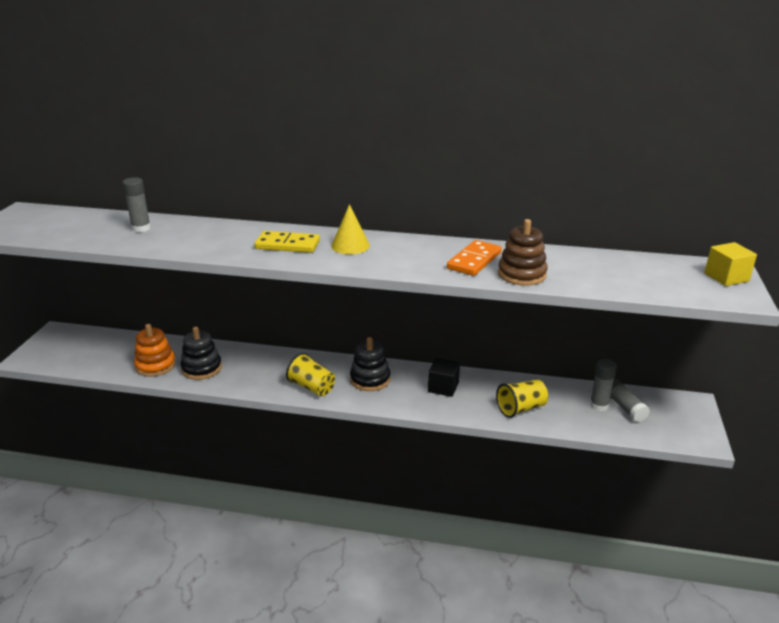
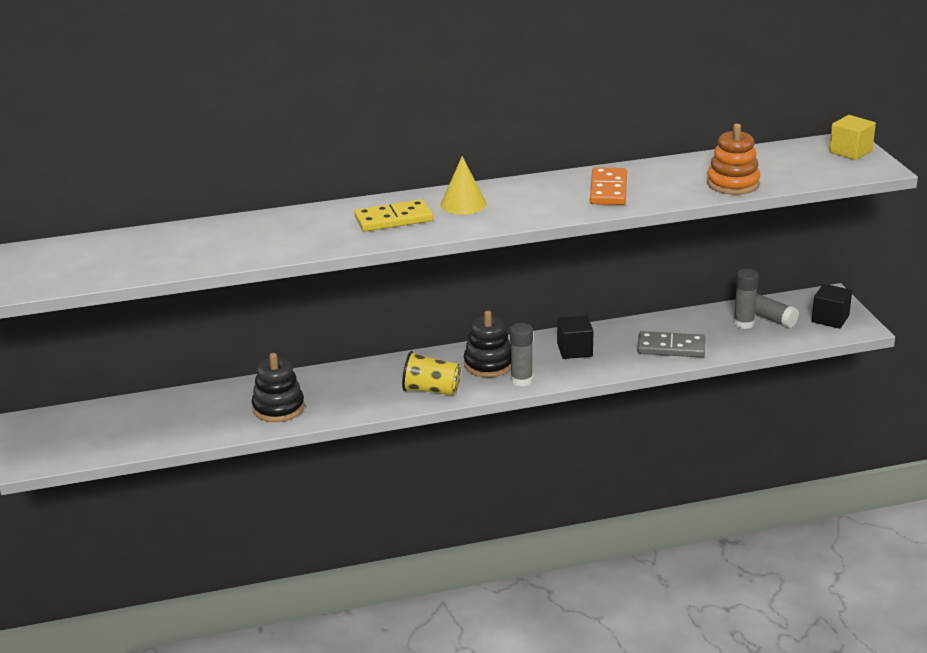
camera: 25 degrees left, 0 degrees up
grey glue stick [122,177,151,232] -> grey glue stick moved to [510,323,533,386]
orange stacking toy [134,324,176,377] -> orange stacking toy moved to [707,124,760,195]
yellow cup [496,379,548,418] -> grey domino [637,331,706,358]
brown stacking toy [498,219,548,286] -> none
none -> black cube [812,284,852,329]

